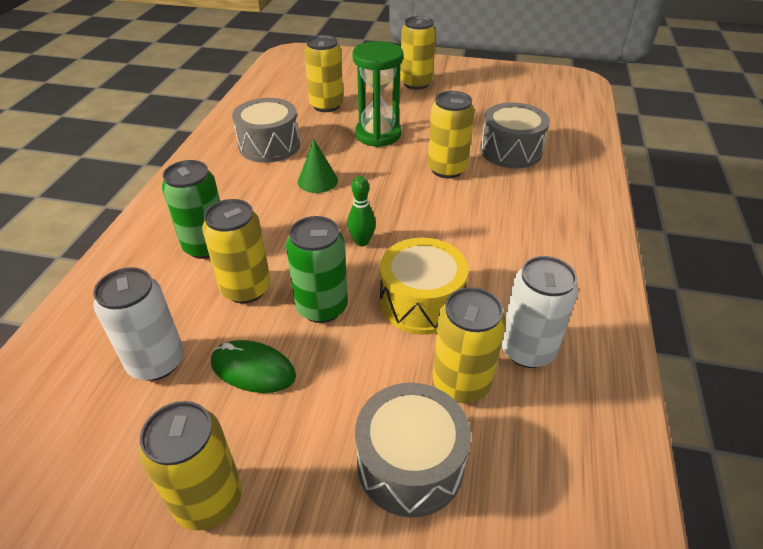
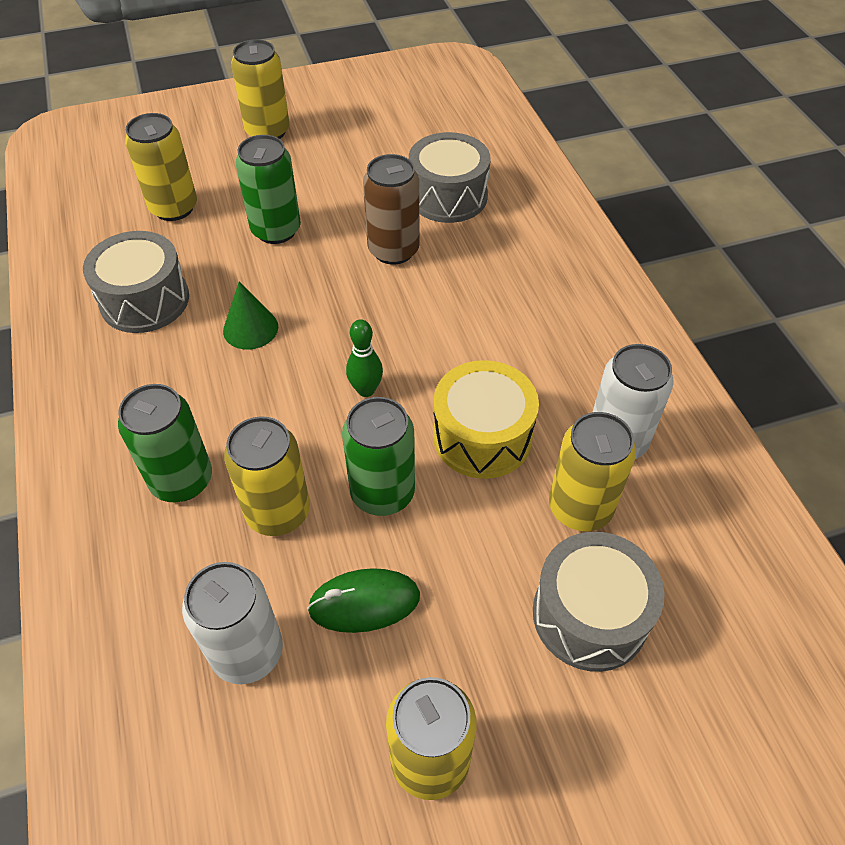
camera: 30 degrees left, 10 degrees up
green hourglass [352,41,403,147] -> green can [236,135,301,244]
yellow can [428,91,475,178] -> brown can [363,154,419,265]

